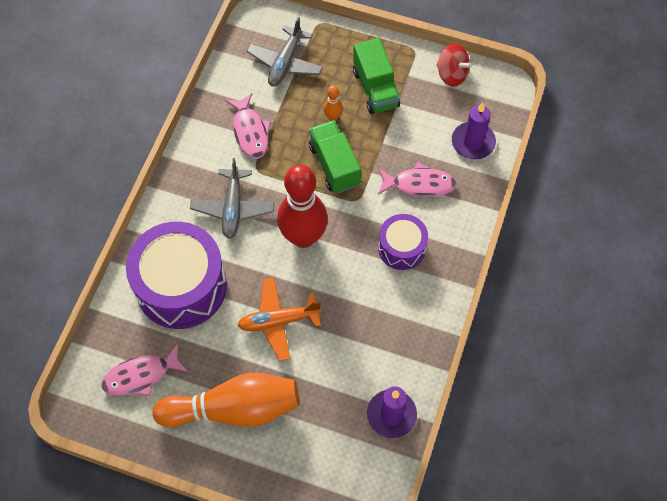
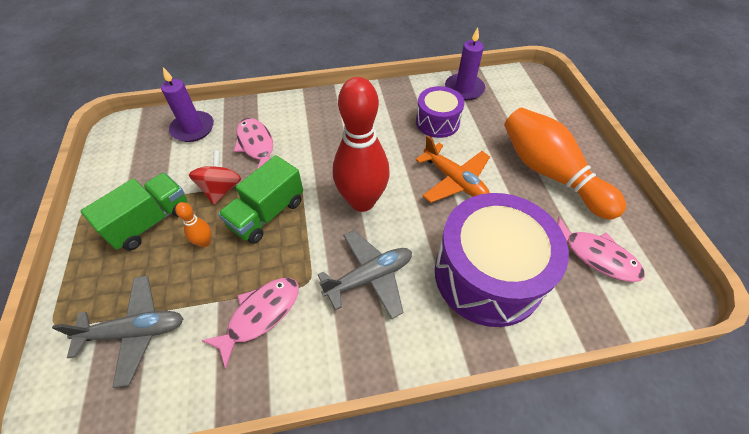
camera: 120 degrees left, 10 degrees down
purple drum [378,214,428,270] -> purple drum moved to [416,86,465,138]
red spinning top [437,44,473,87] -> red spinning top moved to [189,150,241,205]

